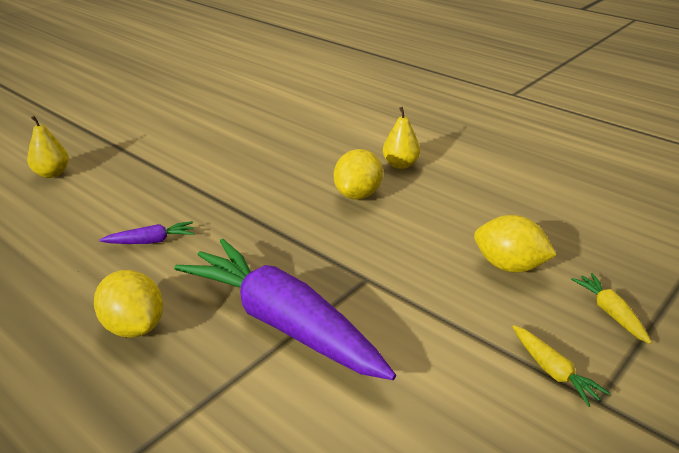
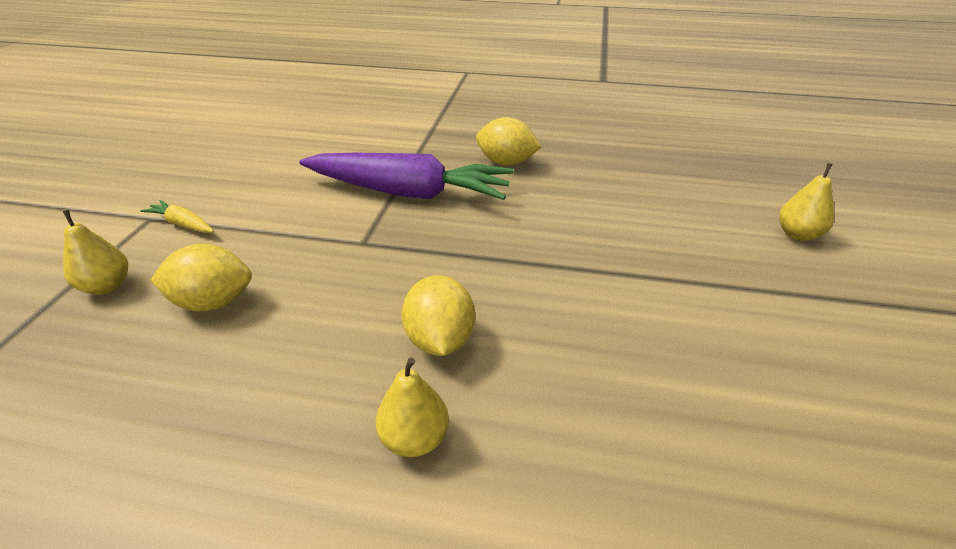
camera: 150 degrees right, 5 degrees up
purple carrot [99,221,195,244] -> none
yellow carrot [571,273,652,344] -> yellow pear [62,210,128,295]

